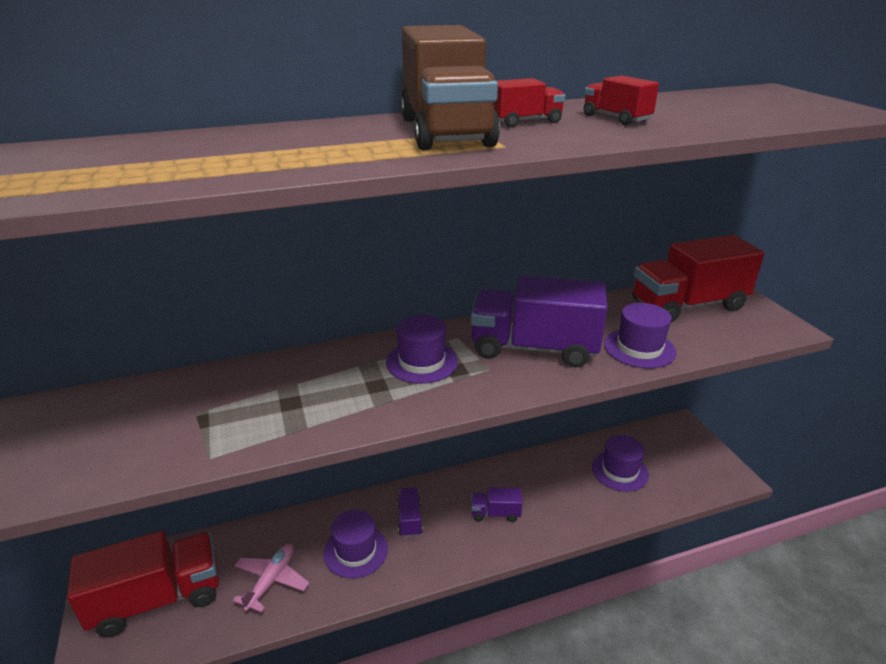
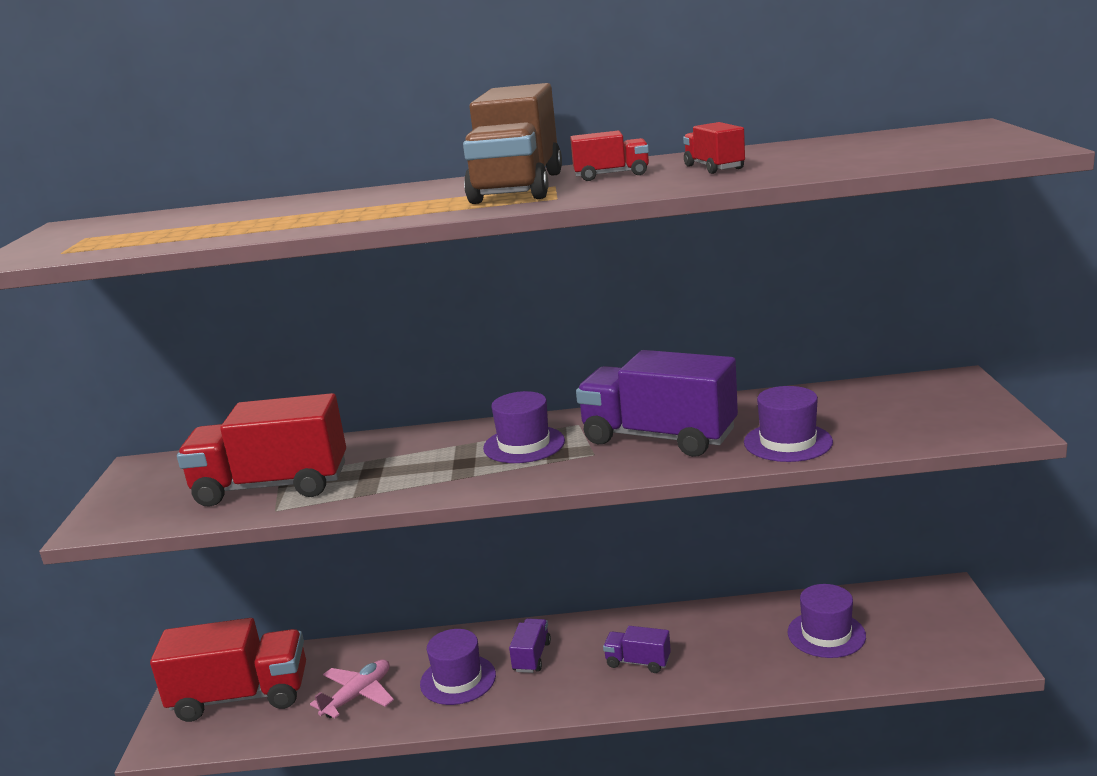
camera: 20 degrees right, 10 degrees down
red truck [633,235,764,322] -> red truck moved to [177,393,346,507]

